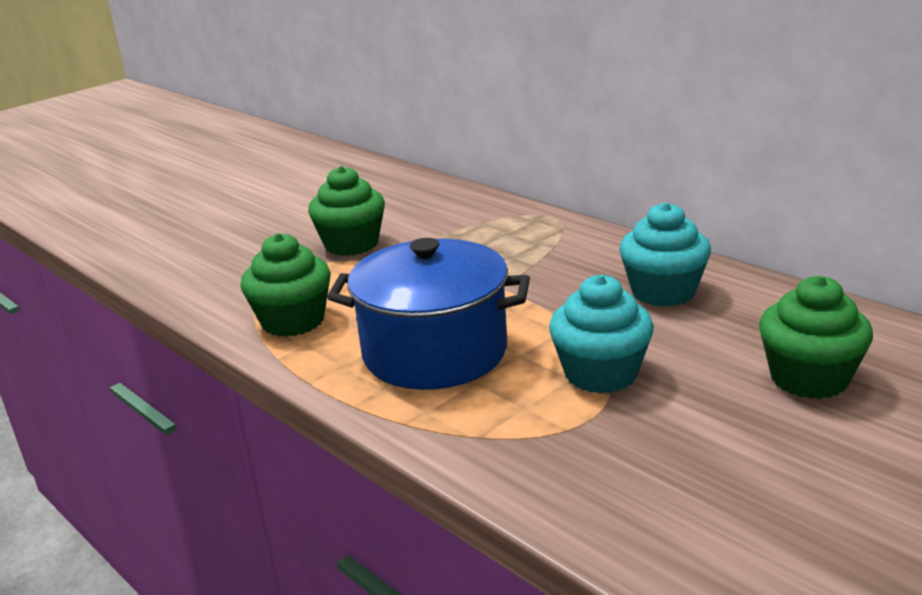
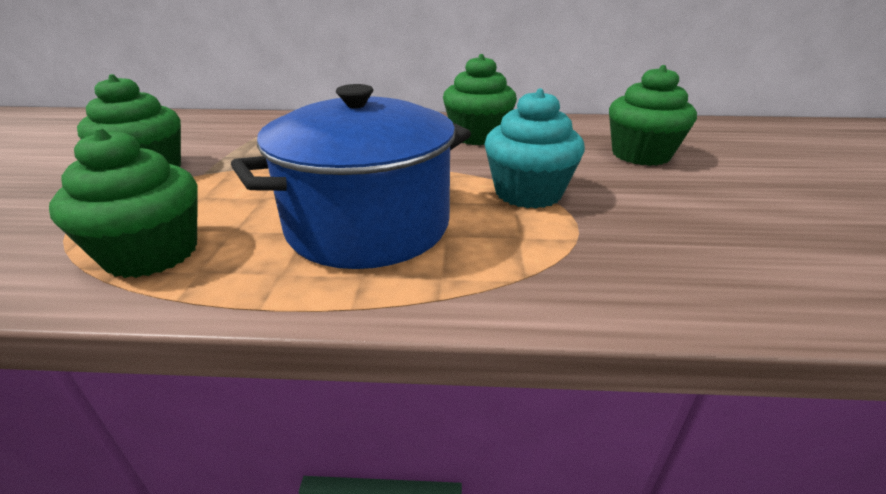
camera: 45 degrees left, 5 degrees up
turquoise cupcake [619,202,711,307] -> green cupcake [443,54,517,145]

